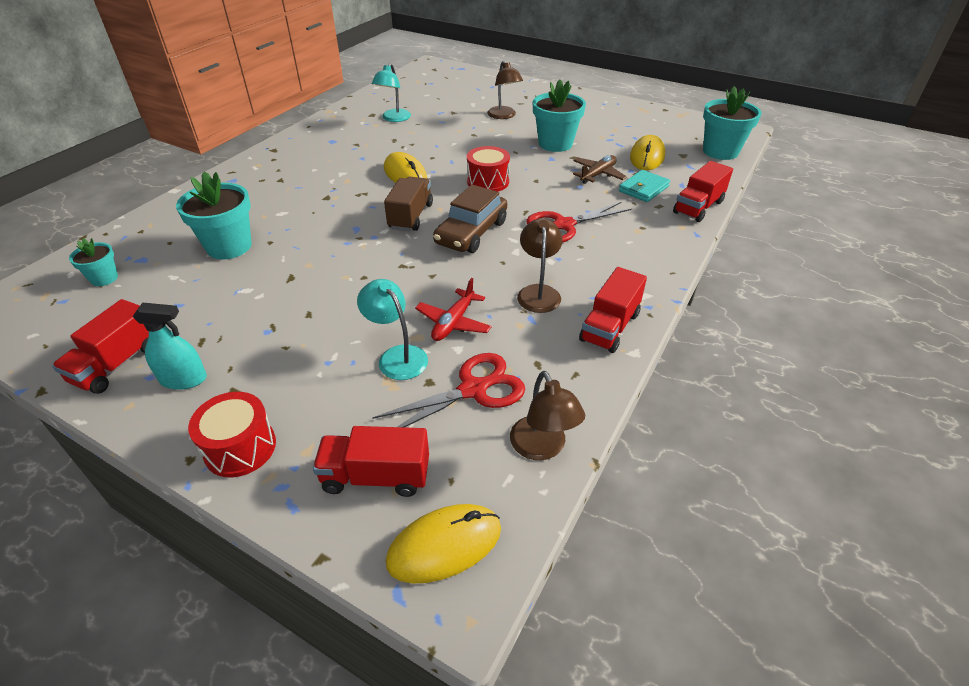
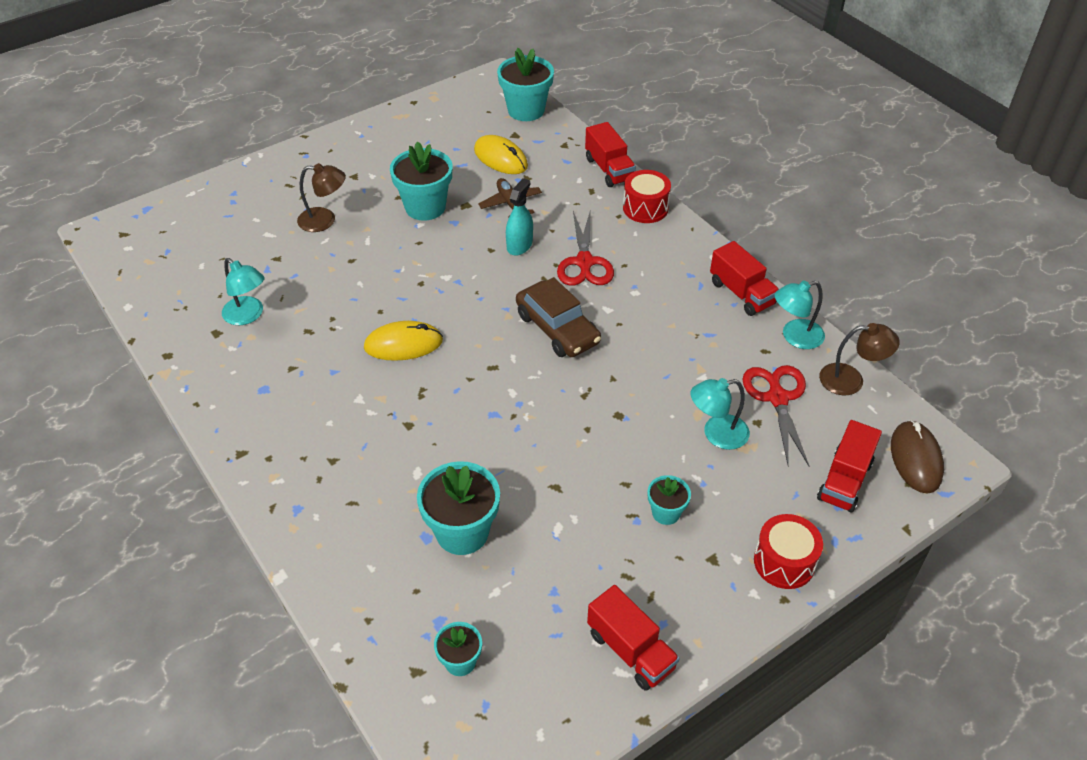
camera: 65 degrees left, 5 degrees up
turquoise spray bottle [132,303,207,390] -> turquoise spray bottle moved to [506,178,533,256]
brown truck [384,177,433,231] -> none
yellow mouse [386,504,501,584] -> brown mouse [891,420,944,494]
red plane [415,278,492,341] -> none
red drum [467,146,510,192] -> red drum moved to [623,170,671,223]
brown lamp [517,218,563,313] -> none
turquoise wallet [619,170,670,202] -> none
none -> turquoise flower pot [647,475,691,525]
none -> turquoise lamp [775,281,825,349]

